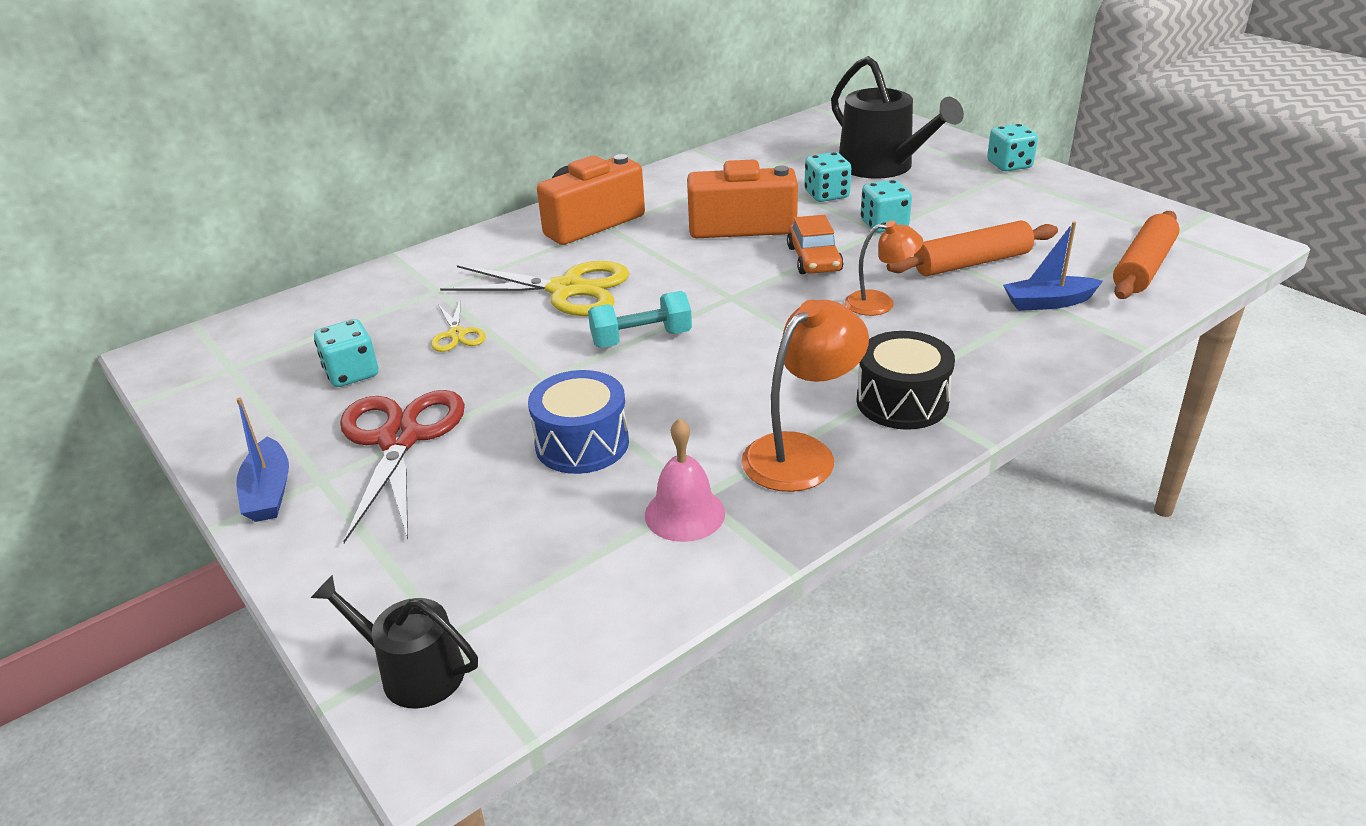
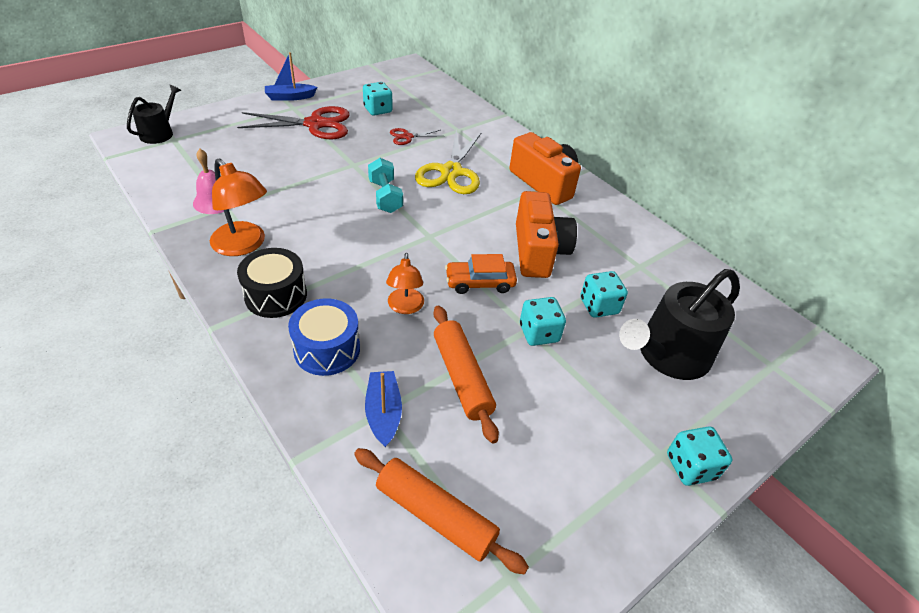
camera: 85 degrees right, 10 degrees up
yellow scissors [431,300,486,352] -> red scissors [390,128,443,145]
blue drum [528,370,629,474] -> blue drum moved to [288,298,360,376]

